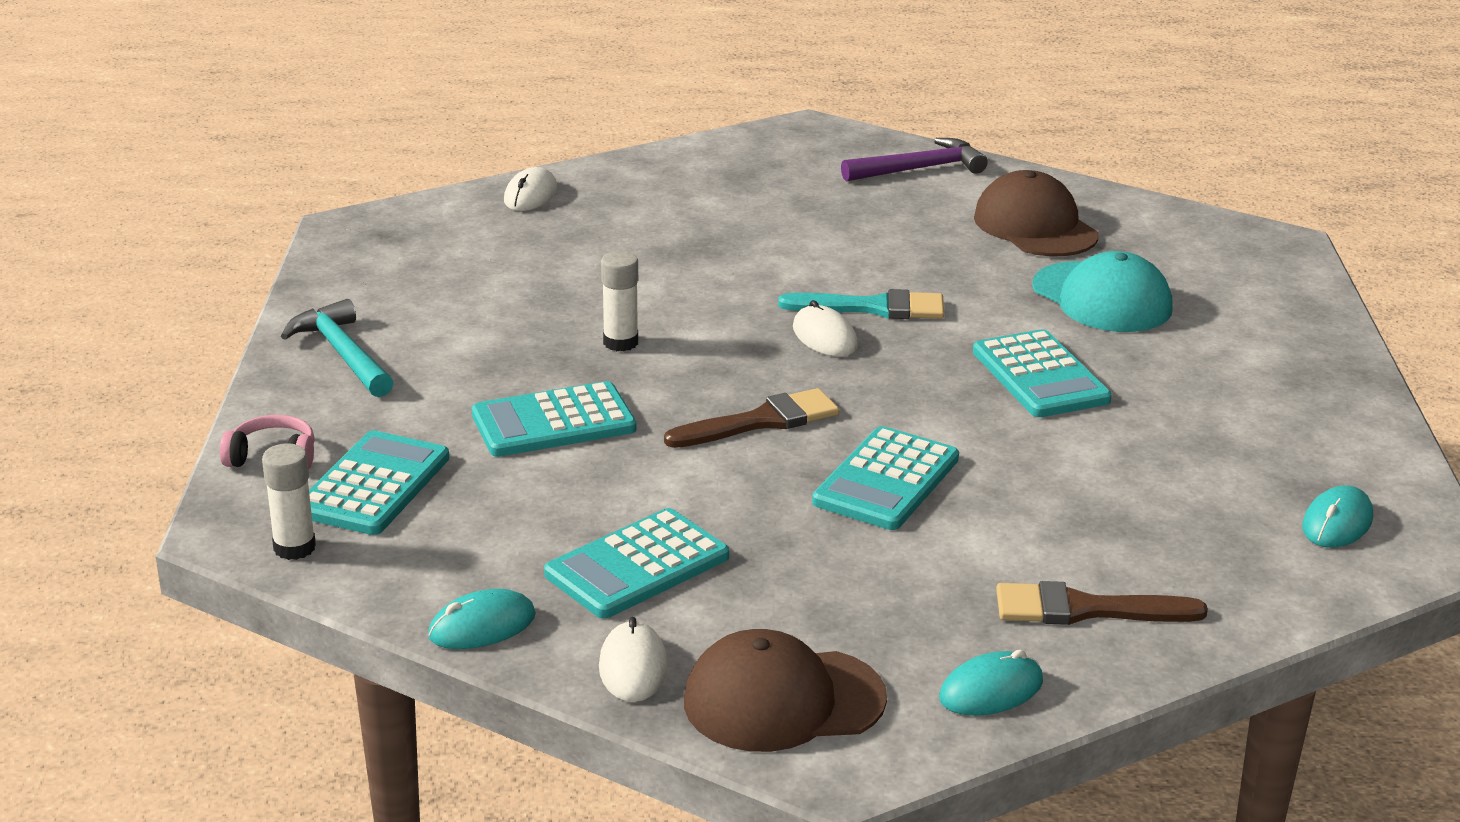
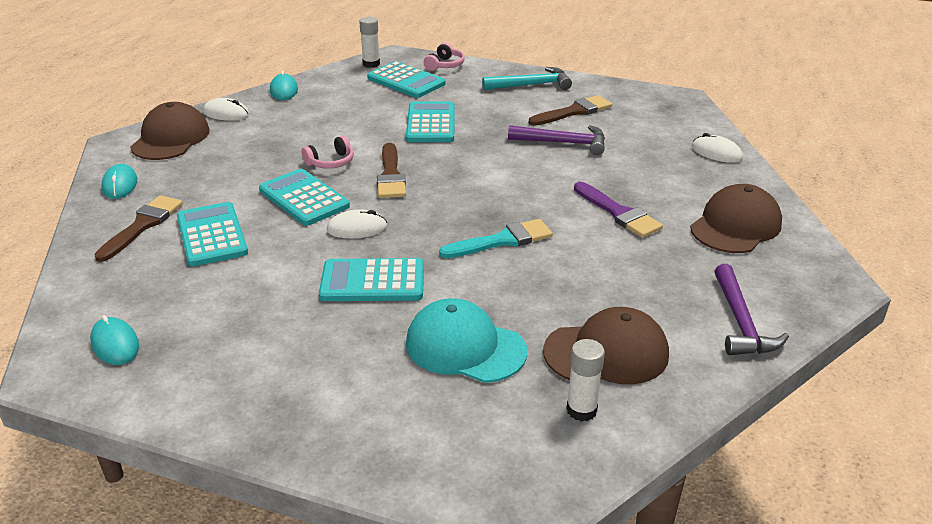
camera: 110 degrees right, 5 degrees up
turquoise calculator [544,508,729,619] -> turquoise calculator moved to [177,202,248,267]
white glue stick [601,251,638,351] -> white glue stick moved to [567,339,605,422]
turquoise brush [778,289,944,319] -> turquoise brush turned 135 degrees counterclockwise [439,219,553,258]
white mouse [793,300,858,357] -> white mouse moved to [326,209,387,238]
turquoise cap [1032,251,1173,332] -> turquoise cap turned 45 degrees clockwise [406,298,527,383]
none -> pink headphones [301,135,354,169]
none -> purple hammer [508,125,605,155]
none -> brown brush [529,95,612,126]
none -> purple brush [574,182,663,238]
none -> brown cap [690,184,782,253]

